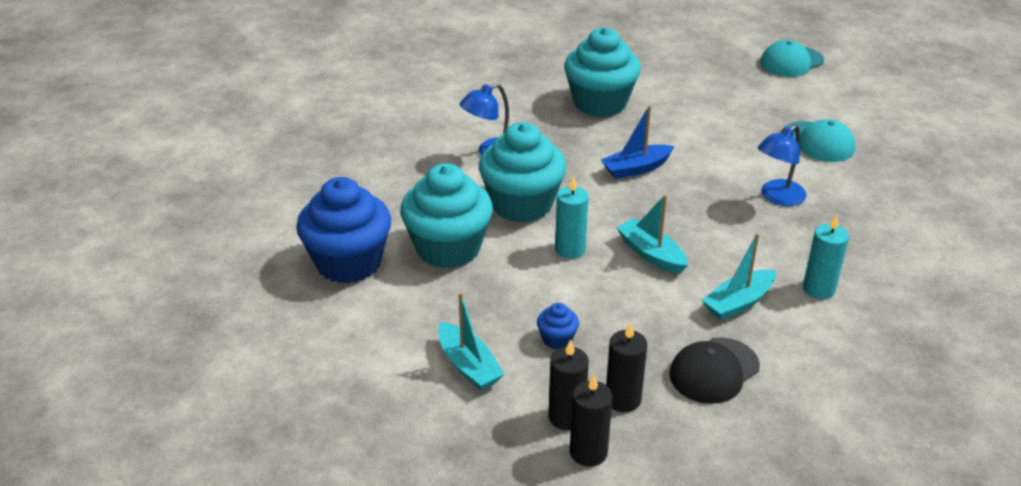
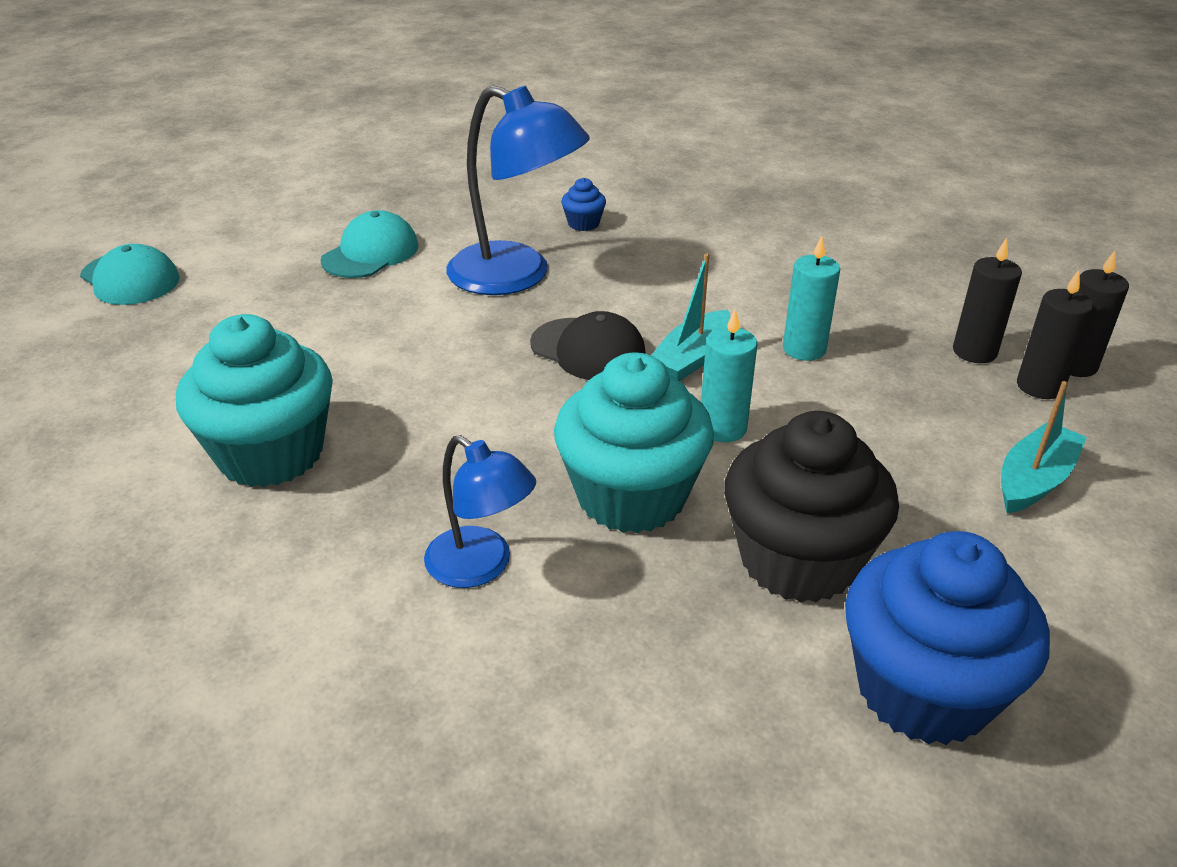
camera: 105 degrees left, 0 degrees up
turquoise cupcake [400,163,493,268] -> black cupcake [724,411,899,603]
blue cupcake [537,303,579,349] -> blue cupcake moved to [561,178,606,231]
blue boat [601,105,675,179] -> none
black cap [669,337,760,404] -> black cap moved to [530,311,646,380]
turquoise boat [702,233,776,321] -> none
blue lamp [757,124,806,206] -> blue lamp [446,85,590,295], size x1.70
turquoise candle [803,214,849,299] -> turquoise candle moved to [783,236,840,361]

